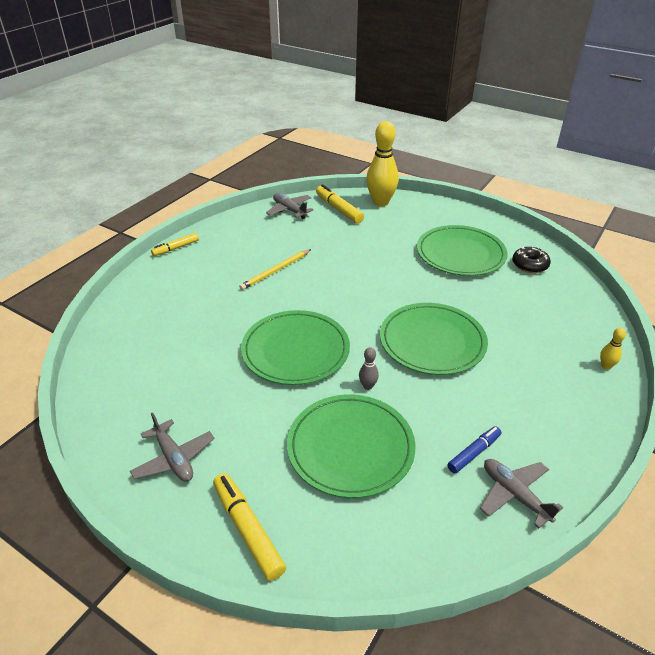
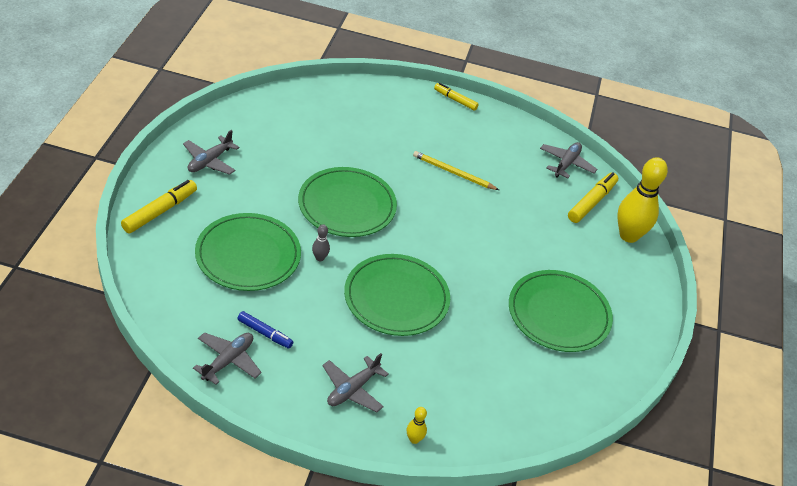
camera: 65 degrees right, 5 degrees up
black donut [512,247,551,273] -> none
none -> grey plane [322,353,389,412]

